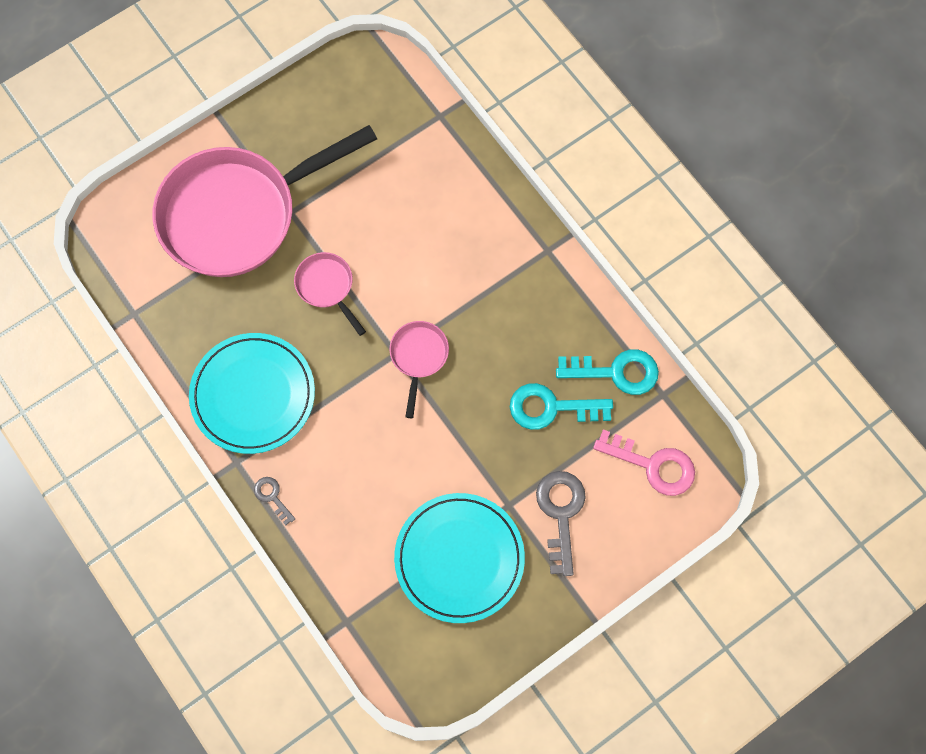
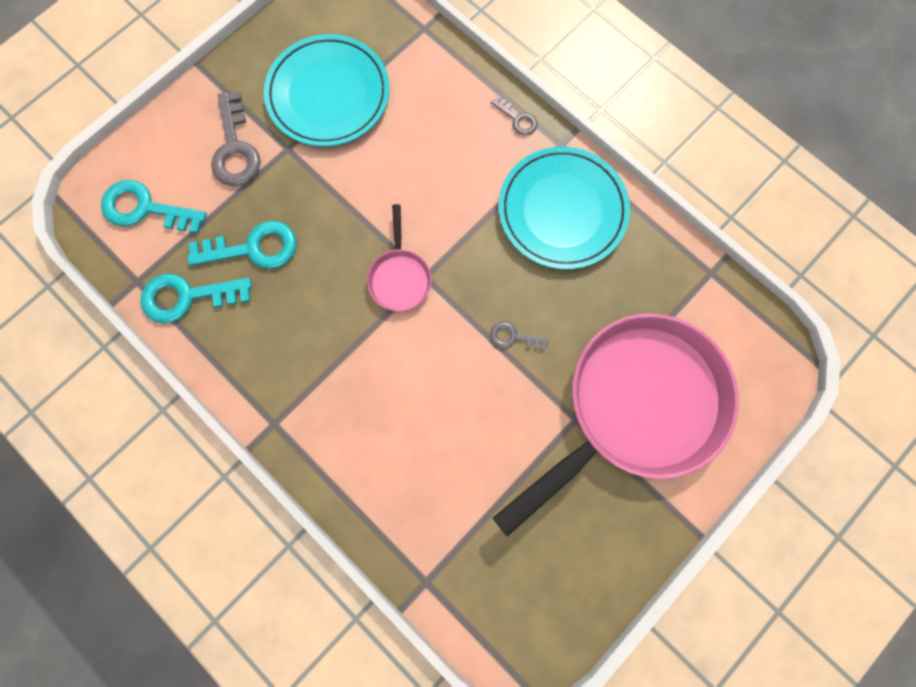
camera: 170 degrees right, 5 degrees up
pink pan [294,252,366,336] -> grey key [490,322,549,351]
pink key [593,429,695,496] -> turquoise key [101,180,207,234]

